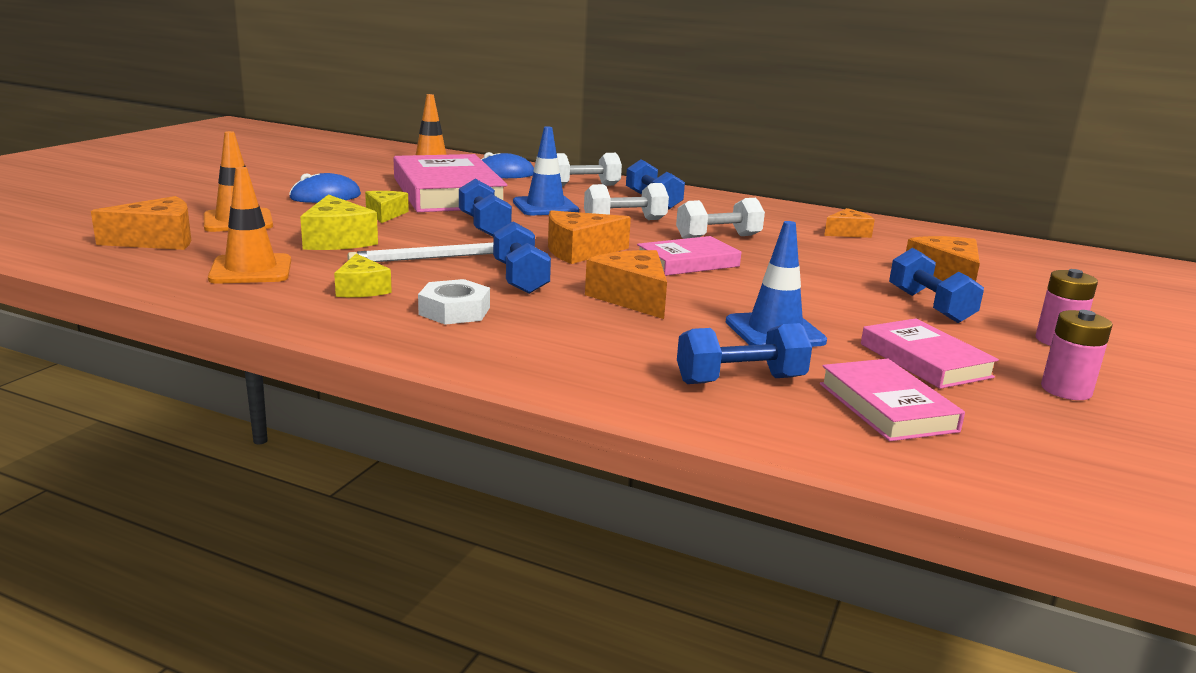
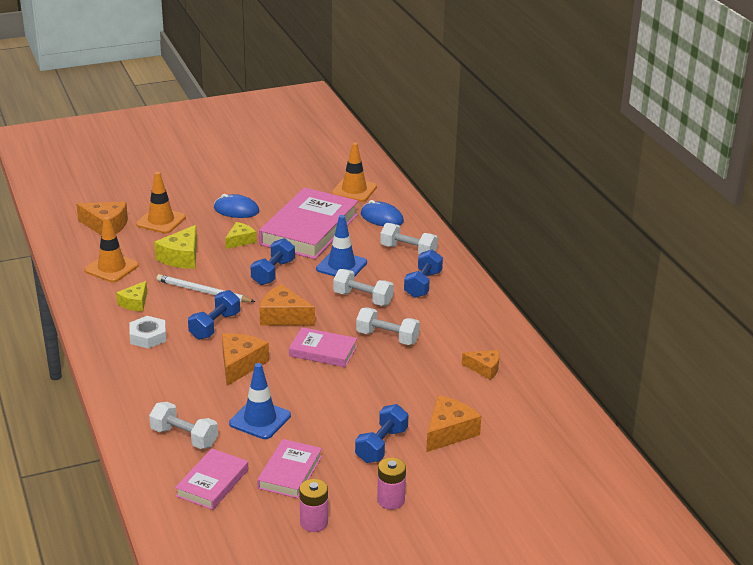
camera: 45 degrees right, 10 degrees up
blue dumbbell [677,323,812,384] -> white dumbbell [149,402,218,449]

